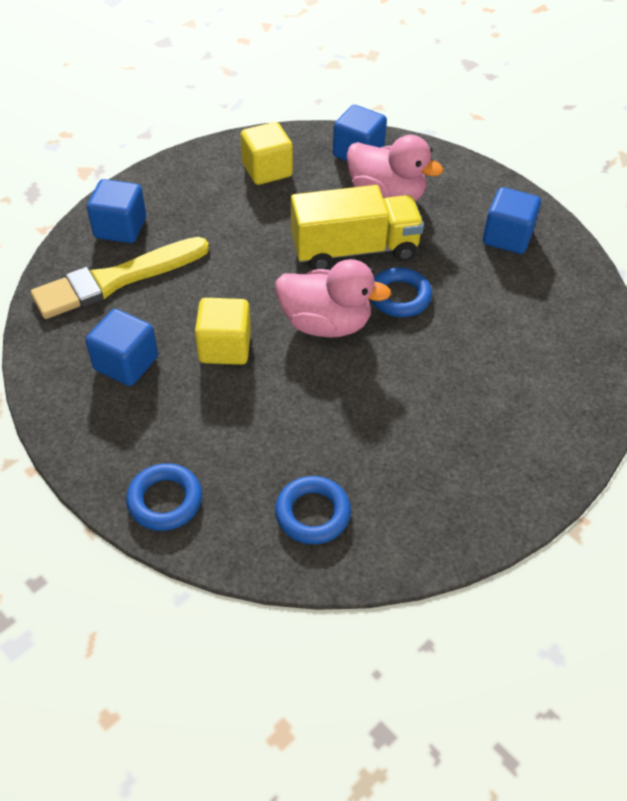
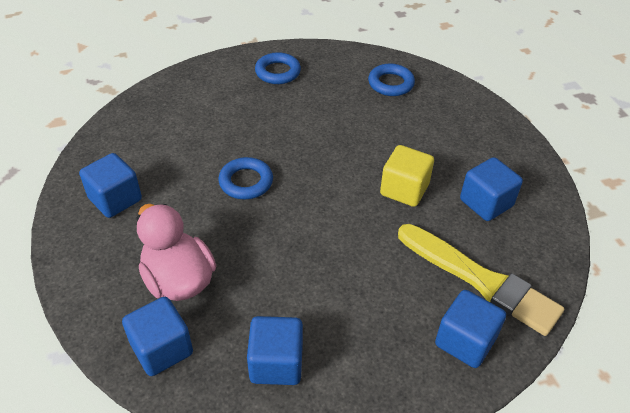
camera: 155 degrees left, 5 degrees down
yellow brush [31,237,209,319] -> yellow brush turned 45 degrees clockwise [398,224,564,336]
blue ring [126,463,202,531] -> blue ring moved to [255,52,301,84]
yellow cube [240,122,293,185] -> blue cube [247,316,303,385]
pink duck [275,259,391,338] -> none
yellow truck [291,185,424,270] -> none

